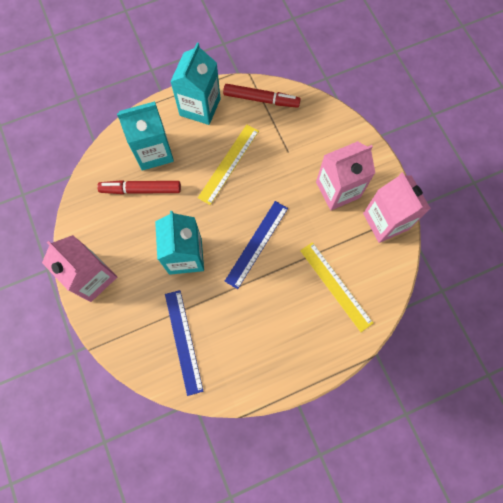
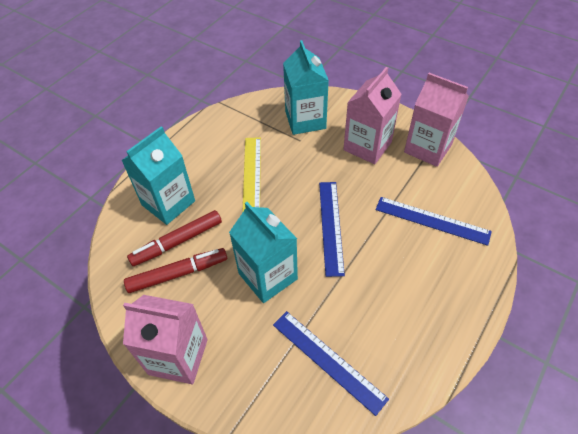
camera: 30 degrees left, 20 degrees down
turquoise carton [170,42,221,125] -> turquoise carton moved to [283,40,329,135]
red marker [223,84,301,108] -> red marker moved to [124,248,227,293]
yellow ruler [300,242,373,332] -> blue ruler [375,197,492,246]

